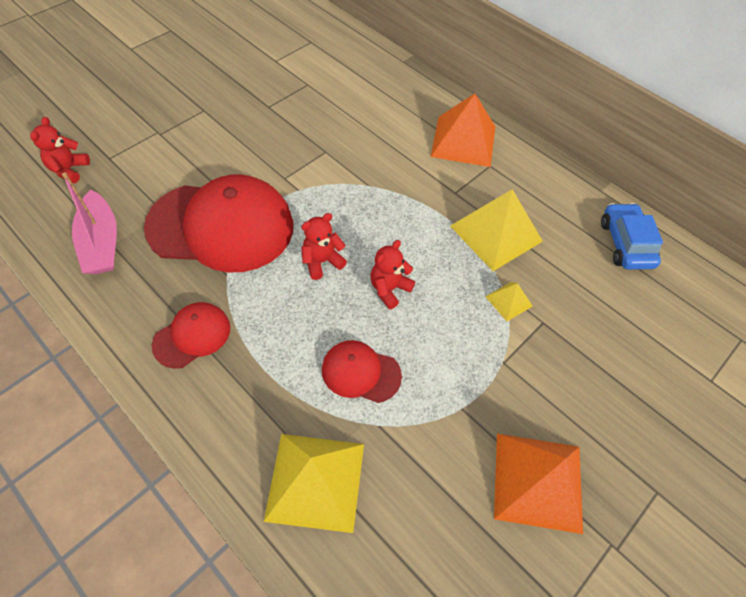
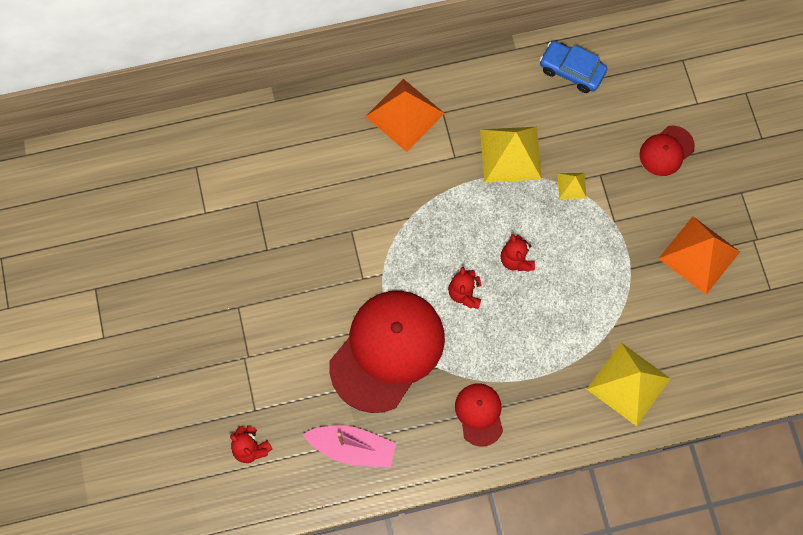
camera: 55 degrees left, 15 degrees up
red cap [322,340,402,403] -> red cap moved to [639,126,695,176]

